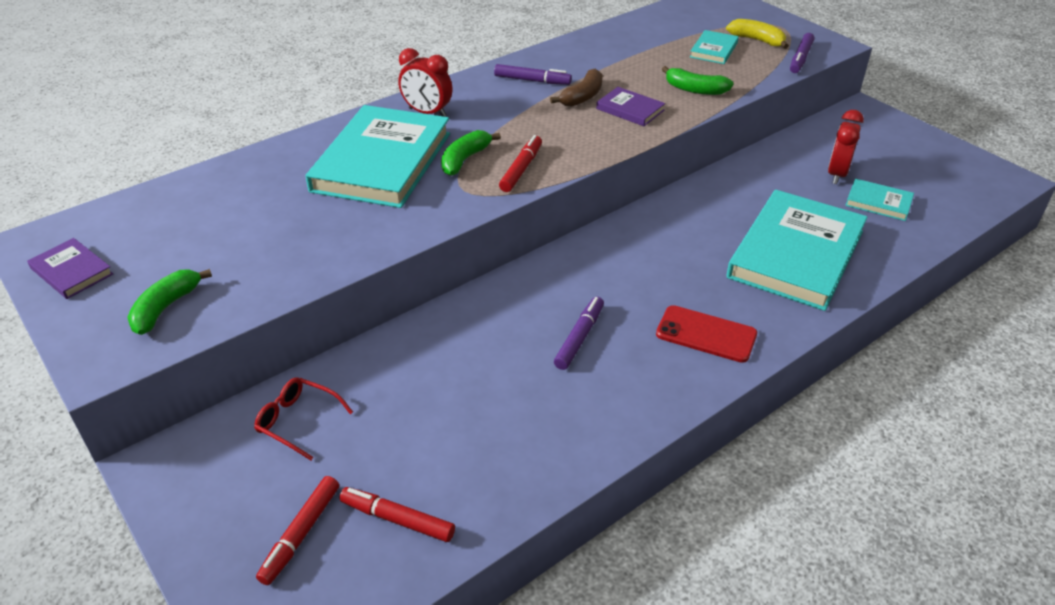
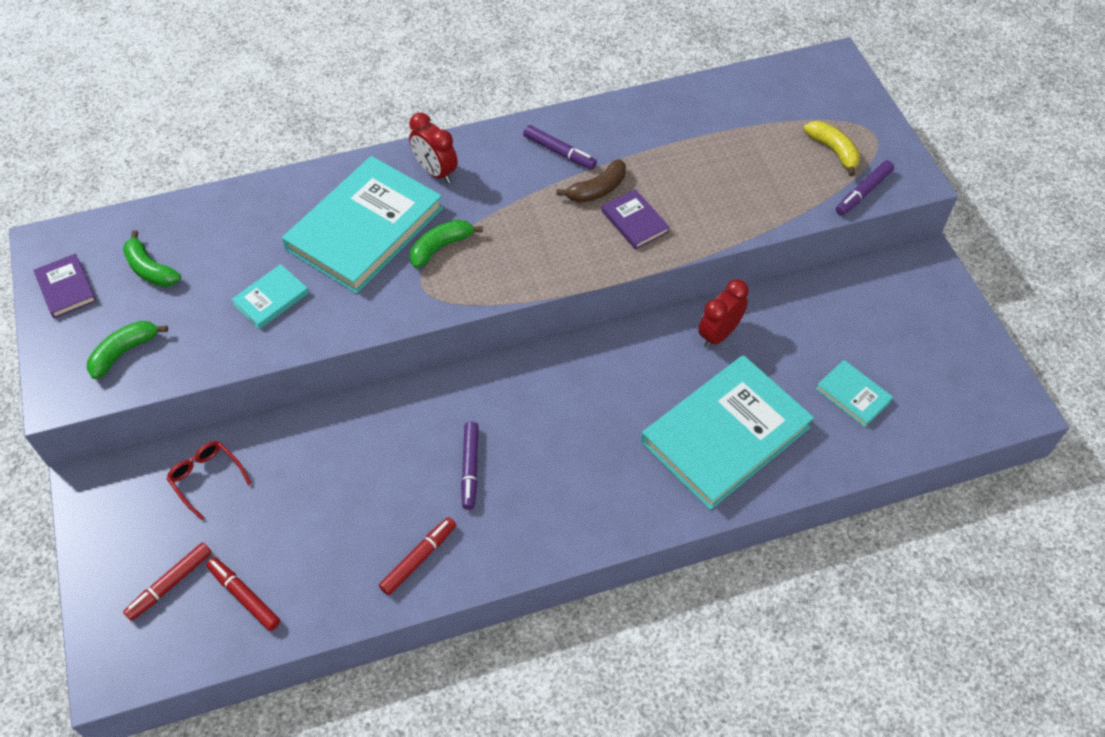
camera: 20 degrees right, 15 degrees up
red marker [499,135,542,192] -> red marker moved to [379,517,456,595]
purple marker [554,297,604,370] -> purple marker turned 135 degrees clockwise [461,422,479,510]
red phone [656,305,757,363] -> none
green banana [662,66,734,95] -> green banana moved to [123,230,181,287]
turquoise book [690,30,739,64] -> turquoise book moved to [231,264,309,329]
red clock [828,110,864,184] -> red clock moved to [698,279,749,348]

